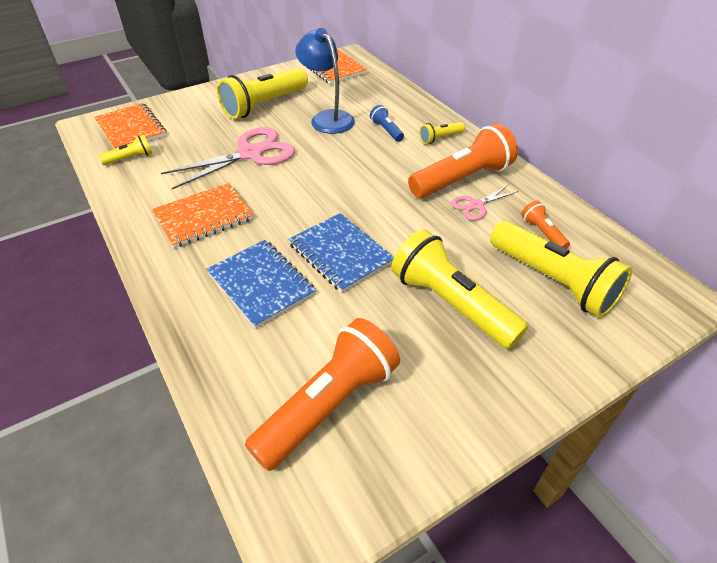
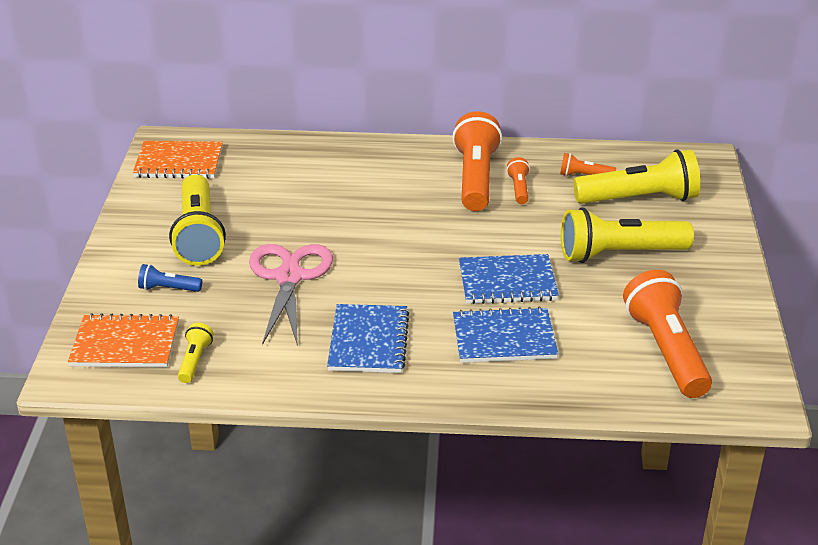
camera: 55 degrees left, 10 degrees down
orange notebook [152,183,253,248] -> blue notebook [327,304,410,373]
blue lamp [295,28,355,134] -> none
blue flashlight [370,105,404,142] -> blue flashlight moved to [138,264,202,292]
yellow flashlight [419,122,465,144] -> none
pink scissors [451,185,518,220] -> orange flashlight [506,157,530,204]

